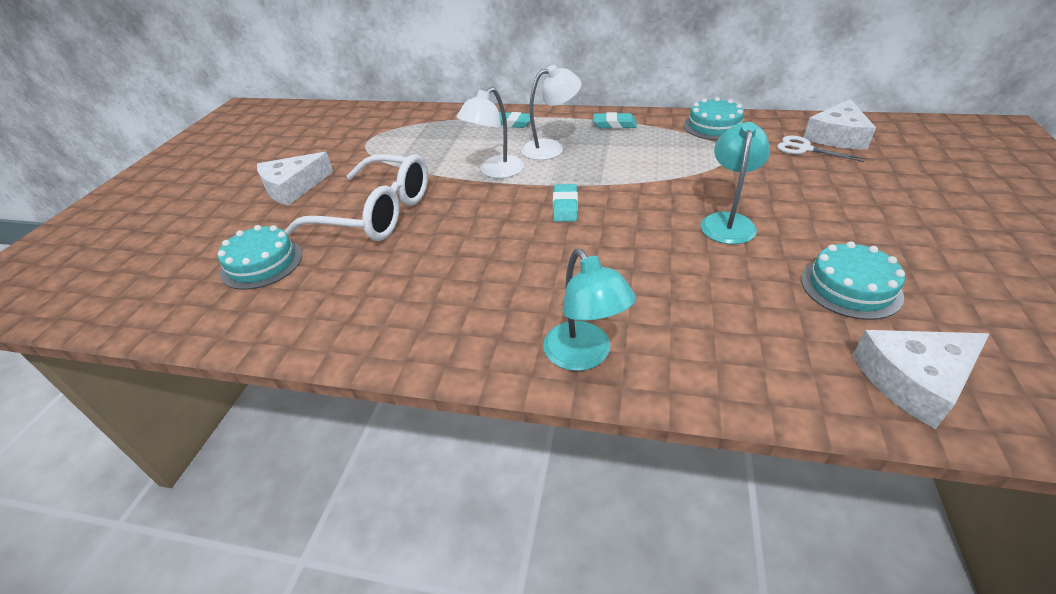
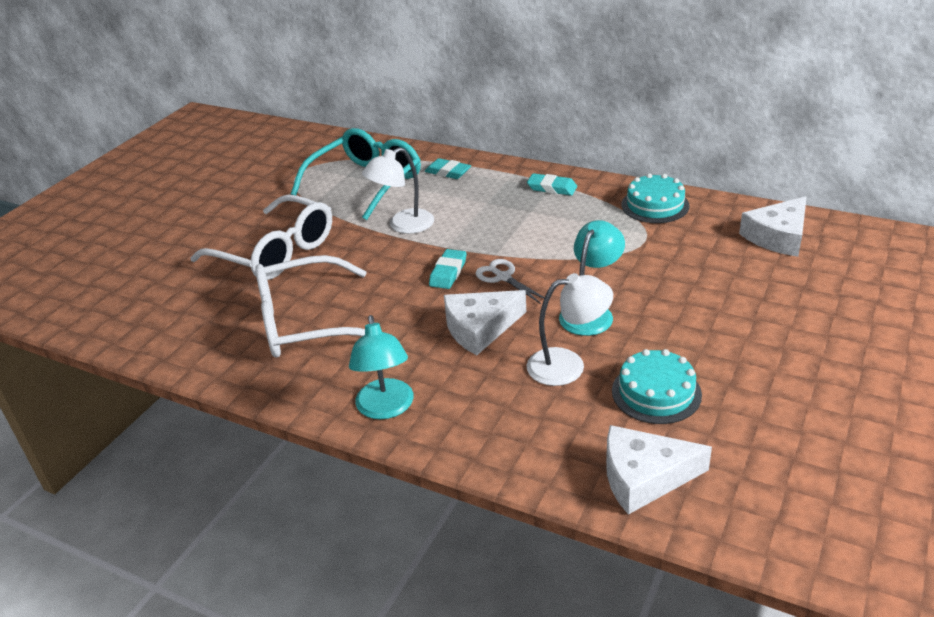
camera: 15 degrees right, 5 degrees down
turquoise cake [218,225,303,290] -> none
white cheese [257,152,333,205] -> white cheese moved to [444,290,526,355]
white lamp [521,65,582,160] -> white lamp moved to [526,273,613,386]
white scissors [777,136,866,162] -> white scissors moved to [476,259,545,304]
none -> white glasses [255,255,366,358]
none -> turquoise glasses [291,128,421,220]

